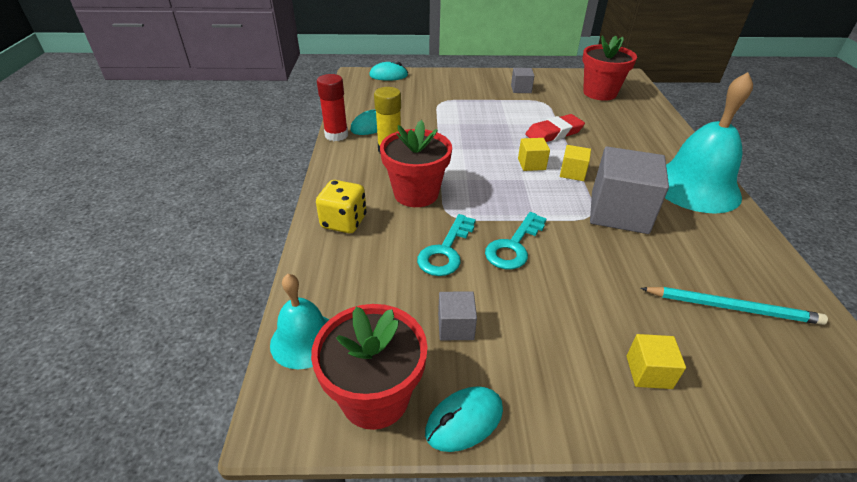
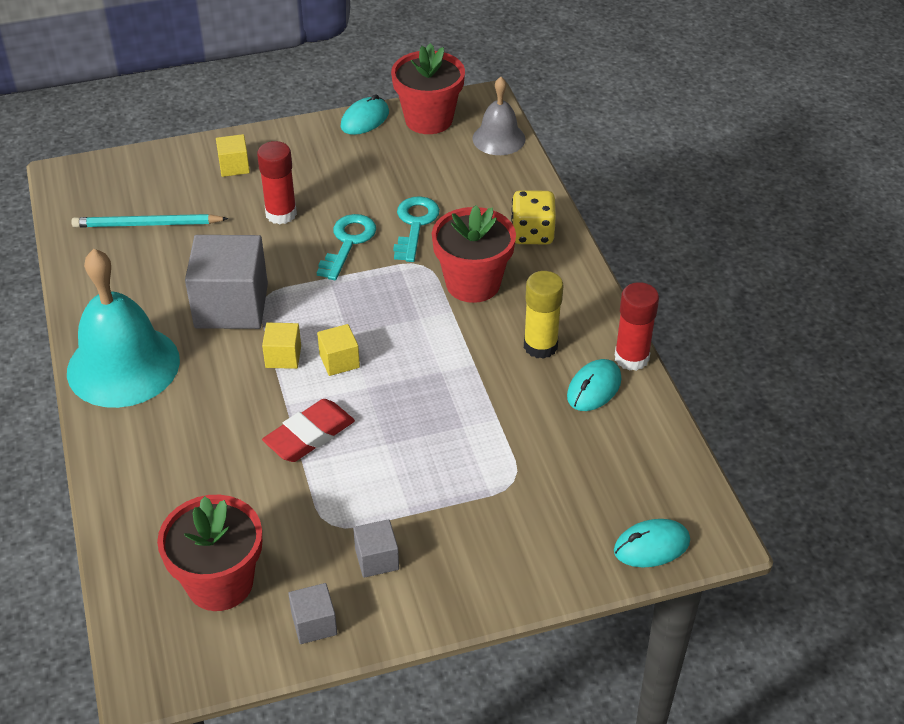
camera: 165 degrees right, 5 degrees up
turquoise bell [270,274,329,369] -> grey bell [472,77,525,155]
grey cube [438,291,477,340] -> grey cube moved to [288,583,337,644]
none -> red glue stick [257,141,297,225]

